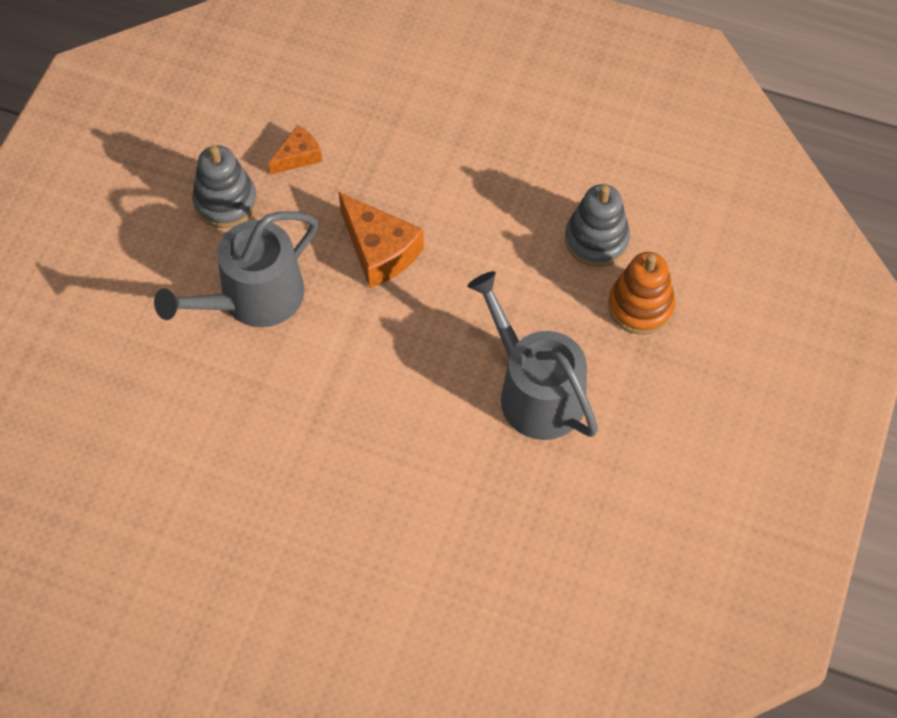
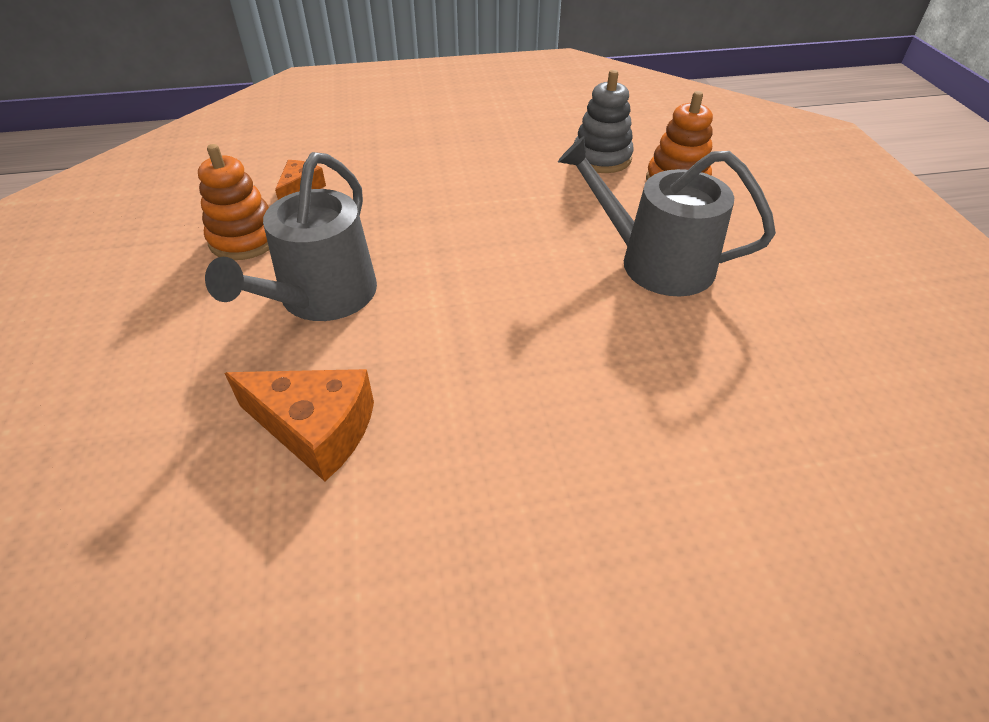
camera: 30 degrees left, 15 degrees down
grey stacking toy [192,145,257,228] -> orange stacking toy [198,144,269,260]
orange cheese [339,192,424,288] -> orange cheese moved to [225,369,374,481]

